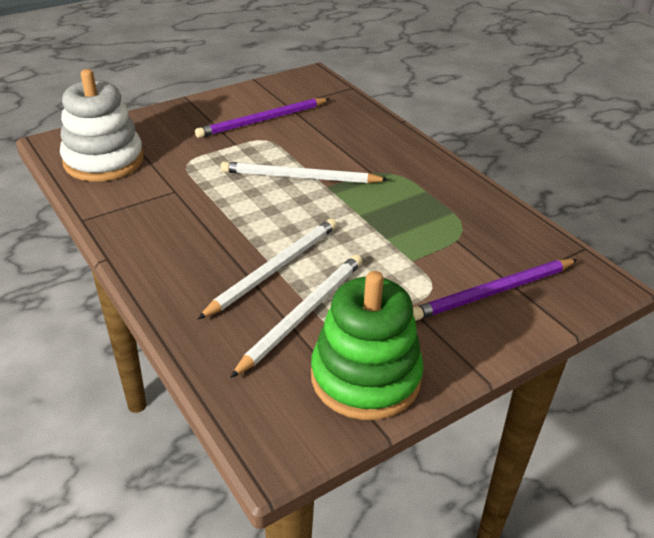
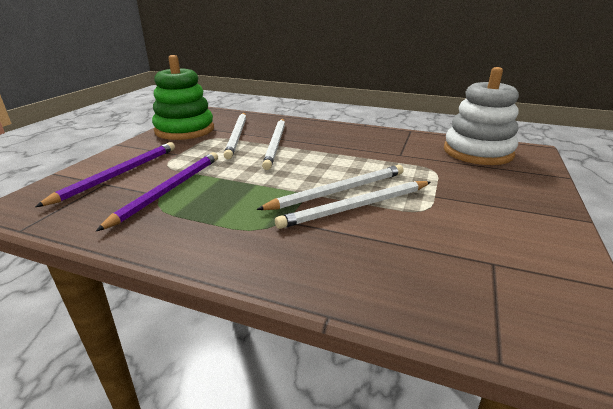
camera: 145 degrees right, 10 degrees down
purple pencil [195,98,329,138] -> purple pencil moved to [96,152,218,231]
none -> white pencil [275,181,431,229]

